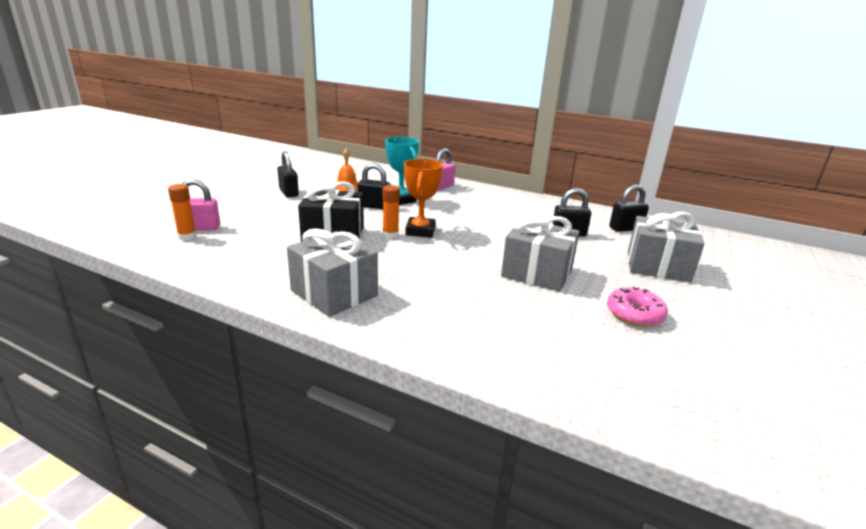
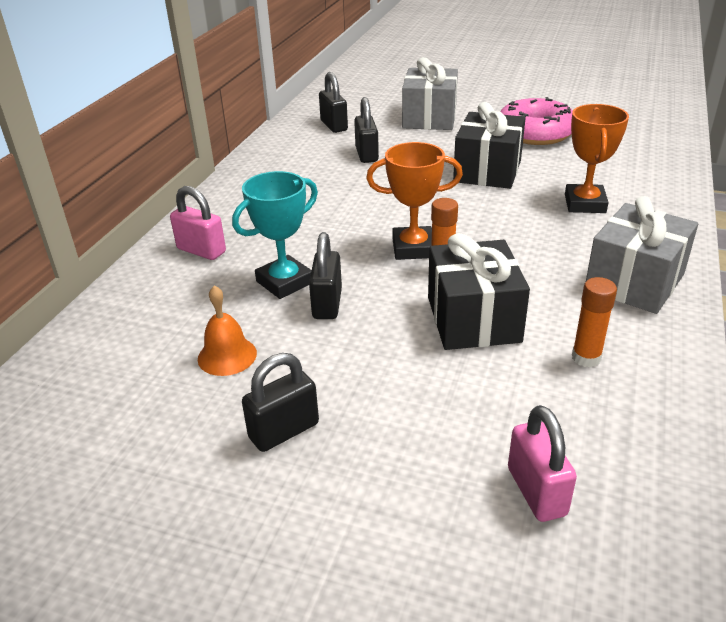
camera: 95 degrees left, 10 degrees up
orange glue stick [168,184,197,241] -> orange glue stick moved to [572,277,617,367]
grey gift [501,216,579,292] -> black gift [453,102,526,189]
pink donut [607,287,668,326] -> pink donut [500,97,573,145], size x1.57
none -> orange trophy [565,104,629,213]

